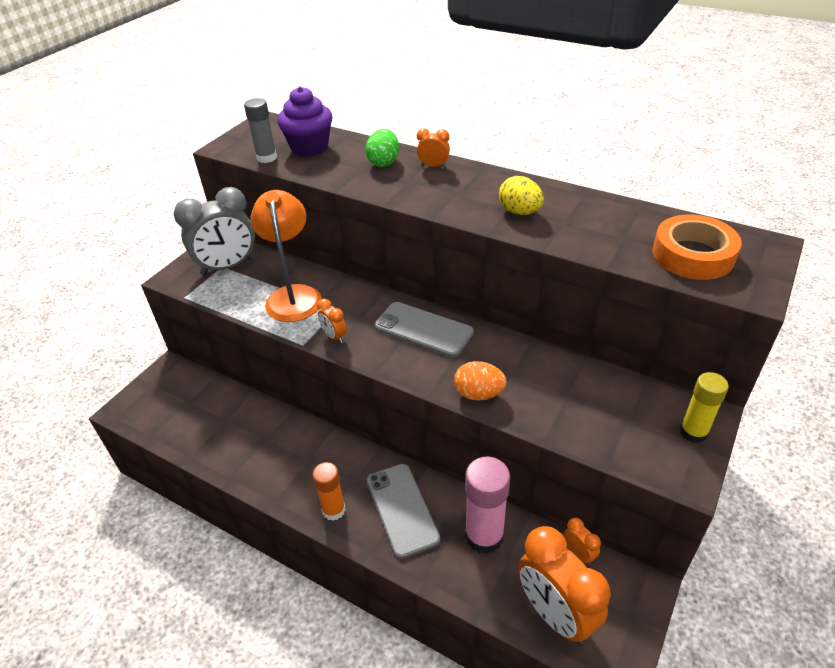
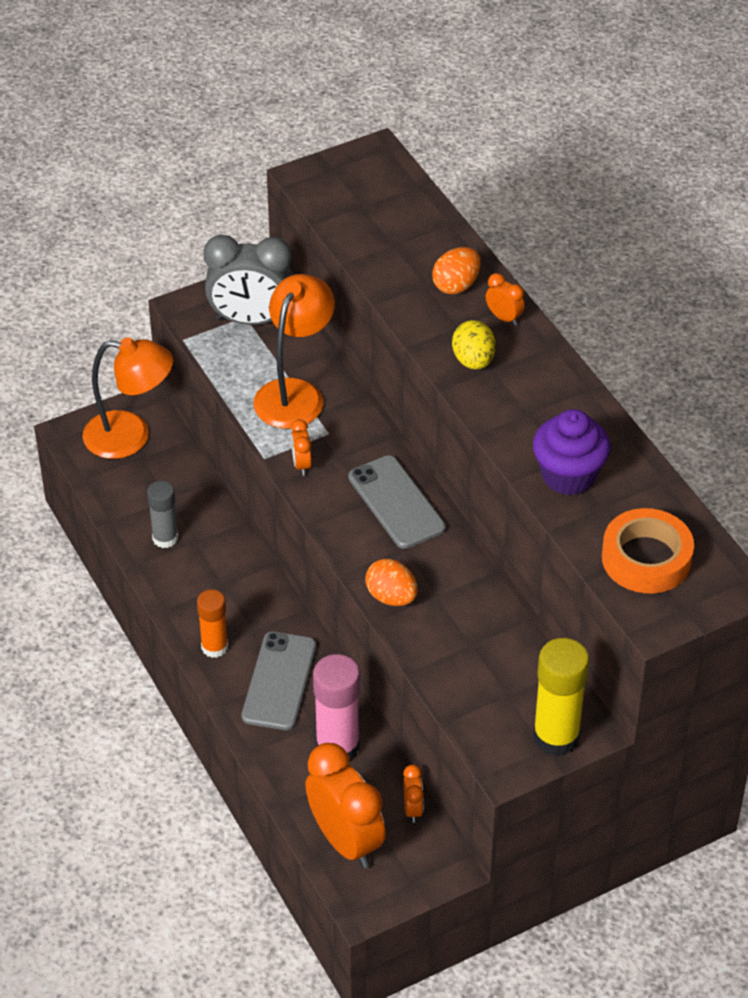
camera: 30 degrees right, 5 degrees up
grey glue stick [244,98,277,163] -> grey glue stick moved to [147,481,178,548]
purple cupcake [277,86,332,157] -> purple cupcake moved to [533,409,611,495]
green egg [366,129,399,167] -> orange egg [432,247,481,294]
yellow egg [499,176,544,215] -> yellow egg moved to [452,320,496,370]
orange clock [518,526,610,644] -> orange clock turned 150 degrees clockwise [305,743,386,868]
yellow glue stick [680,372,729,443] -> yellow glue stick [533,638,589,756], size x1.58
none -> orange lamp [83,337,173,459]

